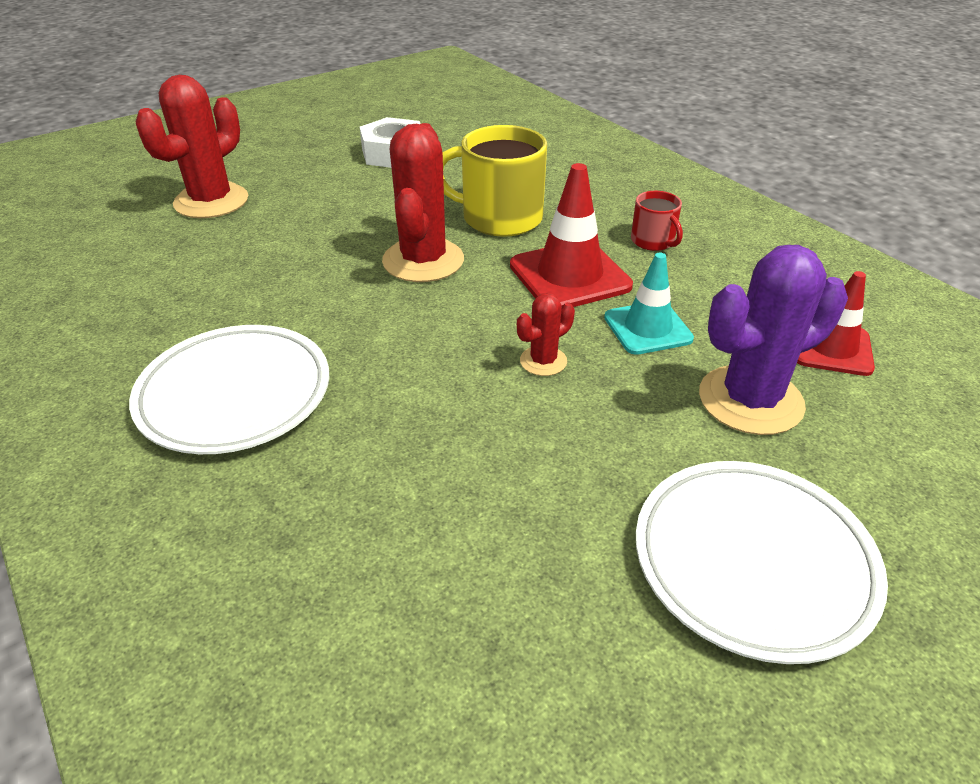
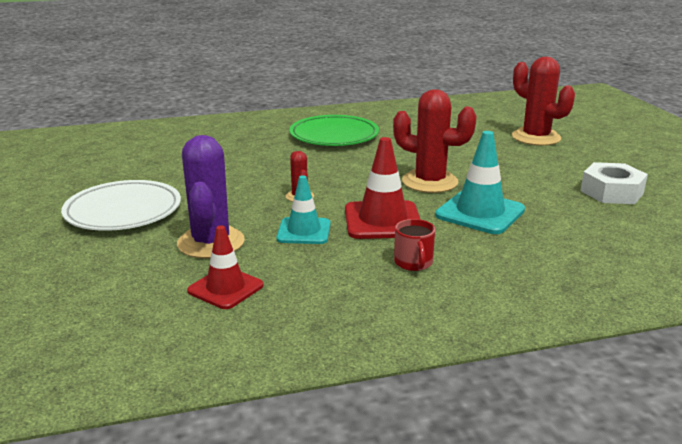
camera: 110 degrees right, 15 degrees down
white plate [129,325,329,454] -> green plate [289,115,379,146]
yellow mug [443,125,547,237] -> turquoise traffic cone [435,131,525,234]
red mug [631,191,683,251] -> red mug turned 90 degrees counterclockwise [394,219,435,271]

